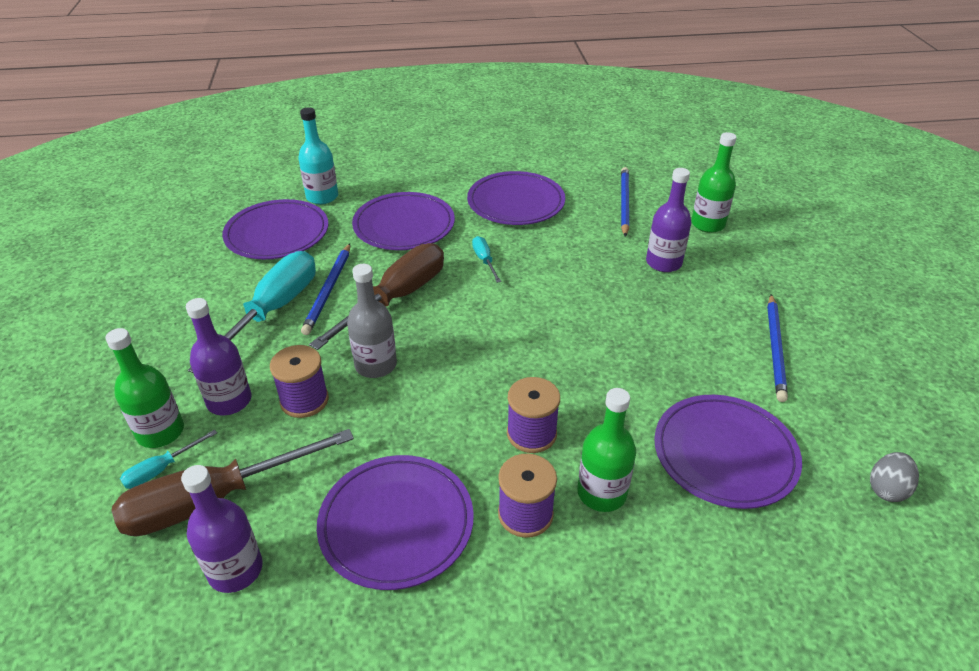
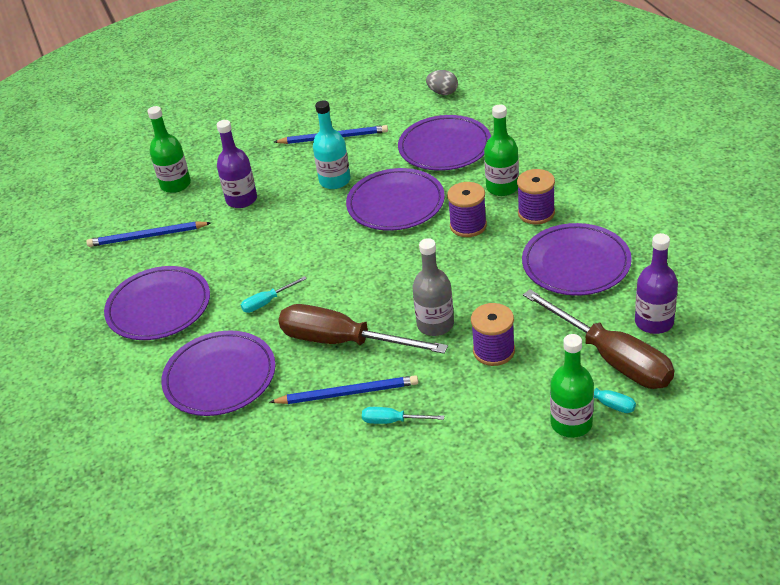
camera: 100 degrees left, 0 degrees up
purple bottle [186,298,251,415] -> none
turquoise screwdriver [188,251,316,373] -> turquoise screwdriver [362,407,444,424], size x0.44
purple plate [222,199,329,259] -> purple plate moved to [346,168,445,231]
turquoise bottle [298,107,338,204] -> turquoise bottle moved to [313,100,350,189]

